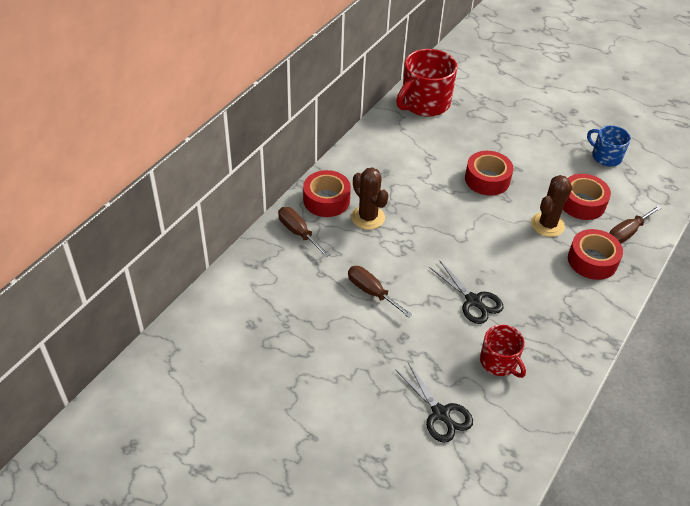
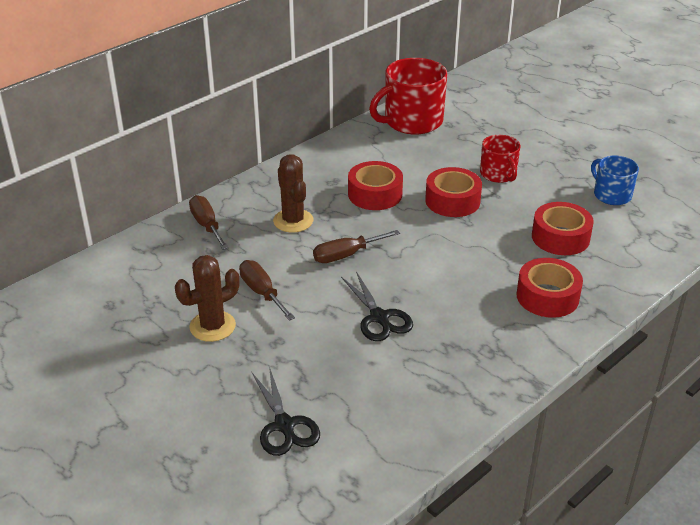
camera: 15 degrees right, 10 degrees down
red tape [303,170,351,217] -> red tape moved to [348,161,403,210]
red mug [480,325,526,378] -> red mug moved to [480,135,521,183]
brown cactus [531,175,573,237] -> brown cactus moved to [175,255,240,342]
brown screwdriver [609,205,661,244] -> brown screwdriver moved to [313,230,400,263]

